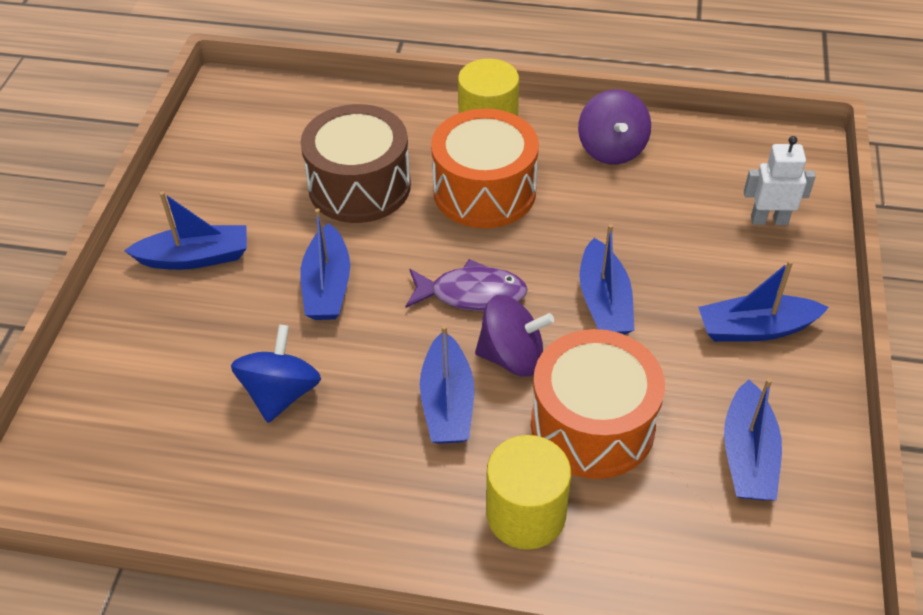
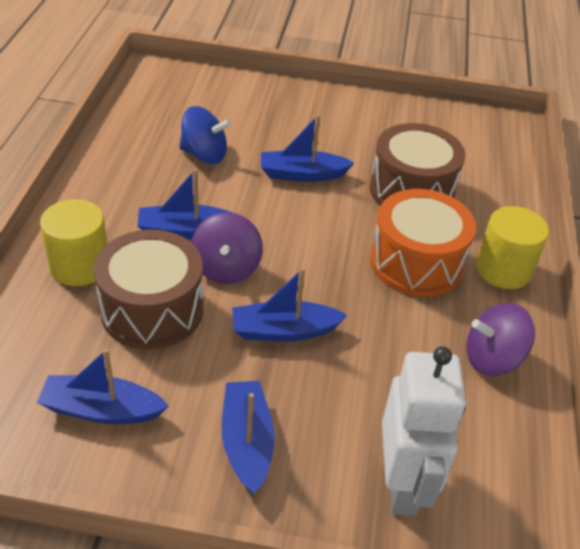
camera: 85 degrees right, 5 degrees down
blue boat [124,191,247,270] -> none
purple fish [406,259,528,311] -> none
orange drum [531,329,665,479] -> brown drum [94,230,203,350]
white robot [744,136,816,225] -> white robot [382,346,466,516], size x1.71

